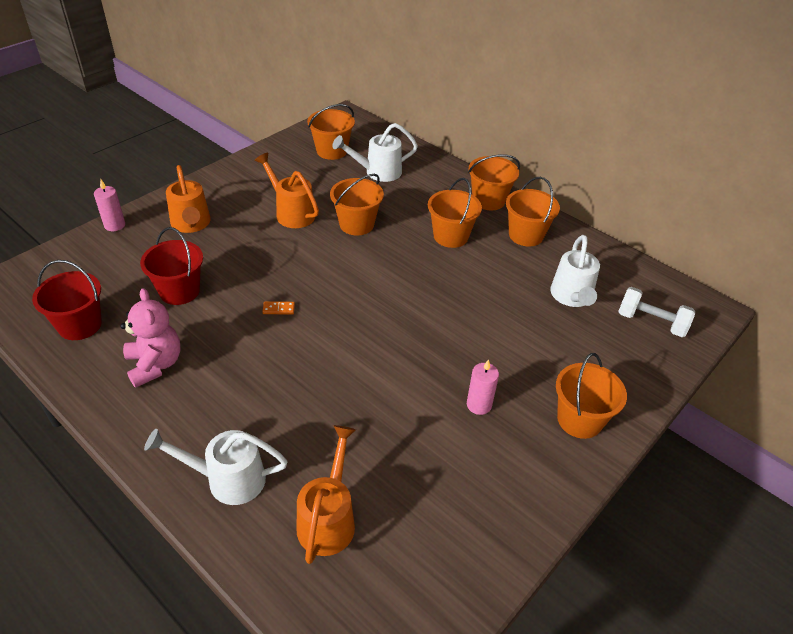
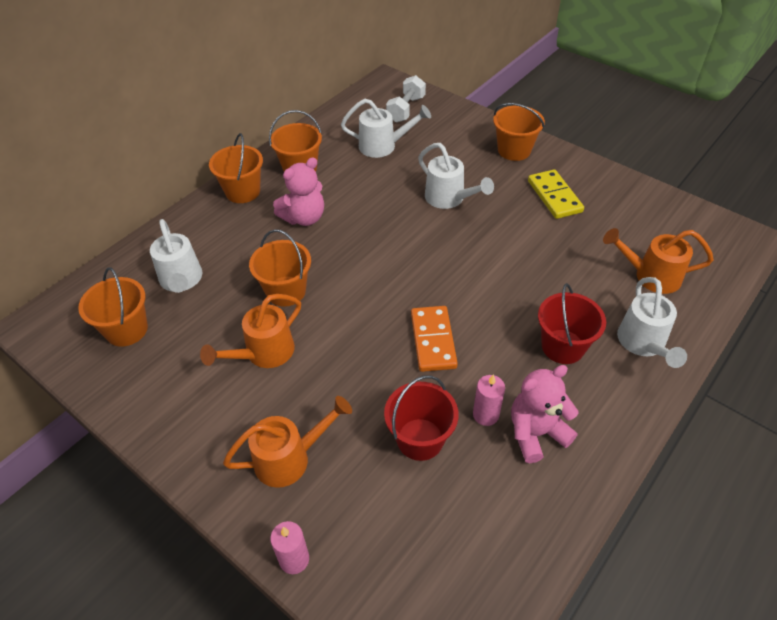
camera: 90 degrees left, 5 degrees up
red bucket [32,260,102,340] -> red bucket moved to [538,283,606,364]
orange domino [262,301,295,315] -> orange domino [411,306,458,372], size x2.28
orange bucket [428,178,482,248] -> pink teddy bear [273,157,324,226]
pink candle [467,359,499,415] -> pink candle moved to [473,374,505,426]
none -> white watering can [418,143,494,209]
none -> yellow domino [528,169,584,219]

